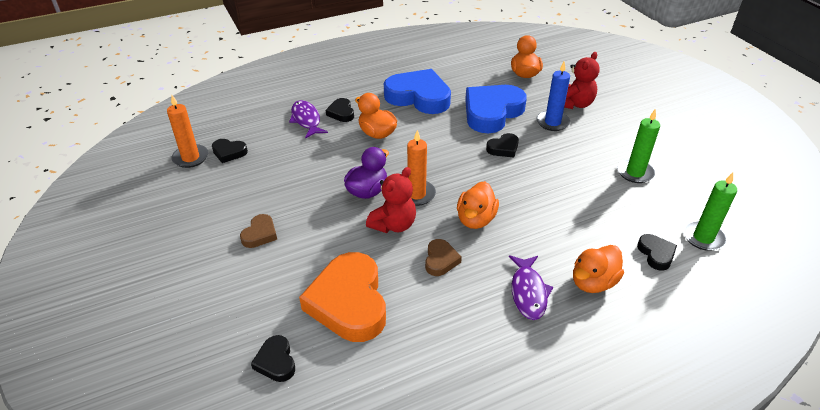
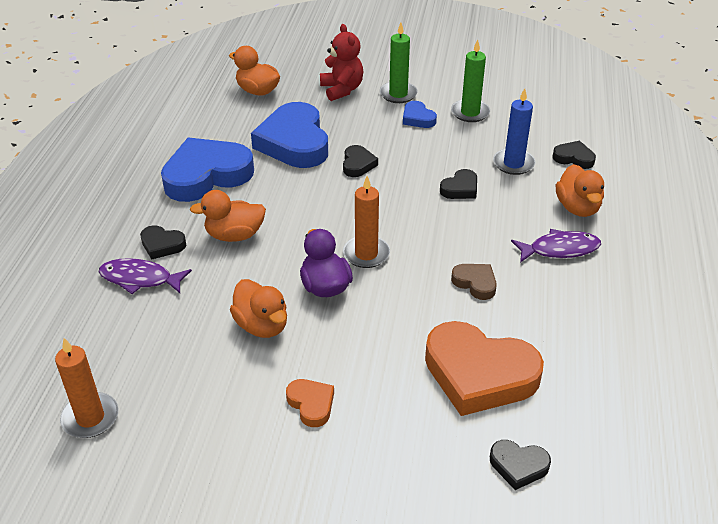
camera: 55 degrees left, 0 degrees up
black heart [212,139,248,163] -> black heart moved to [440,169,477,199]
brown heart [240,214,277,248] -> orange heart [286,379,334,427]
red teddy bear [366,167,416,233] -> none
orange duck [457,181,499,229] -> orange duck moved to [230,279,287,338]
purple fish [509,255,553,320] -> purple fish turned 45 degrees counterclockwise [511,229,601,263]
blue candle [536,61,570,131] -> blue candle moved to [493,88,536,175]
green candle [683,172,737,251] -> green candle moved to [380,23,418,103]
none -> blue heart [403,101,437,128]

